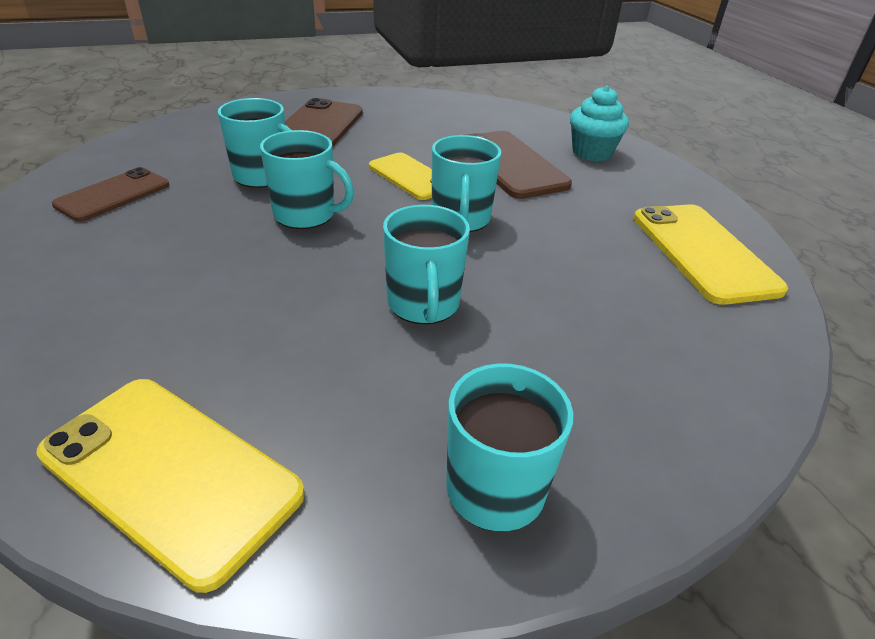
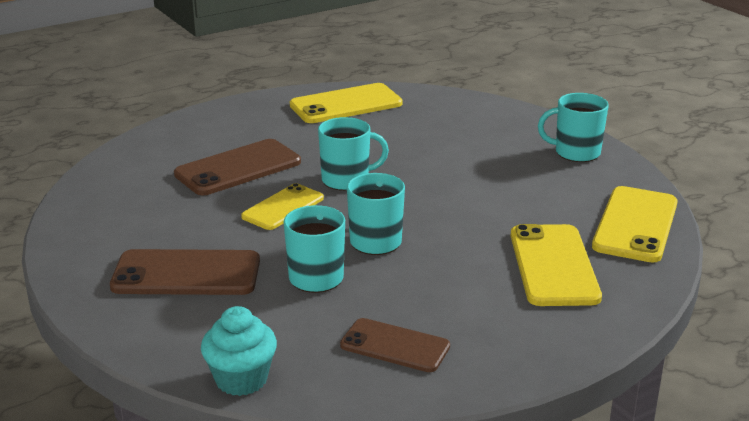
camera: 100 degrees left, 10 degrees down
turquoise mug [383,205,470,324] -> none
turquoise cupcake [570,85,629,161] -> turquoise cupcake moved to [201,306,277,396]
none -> yellow phone [511,224,602,306]

